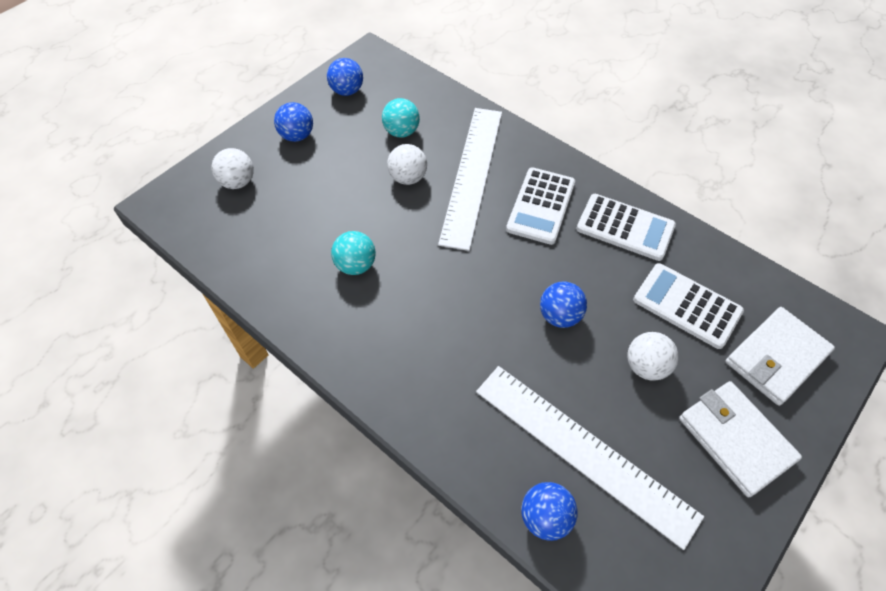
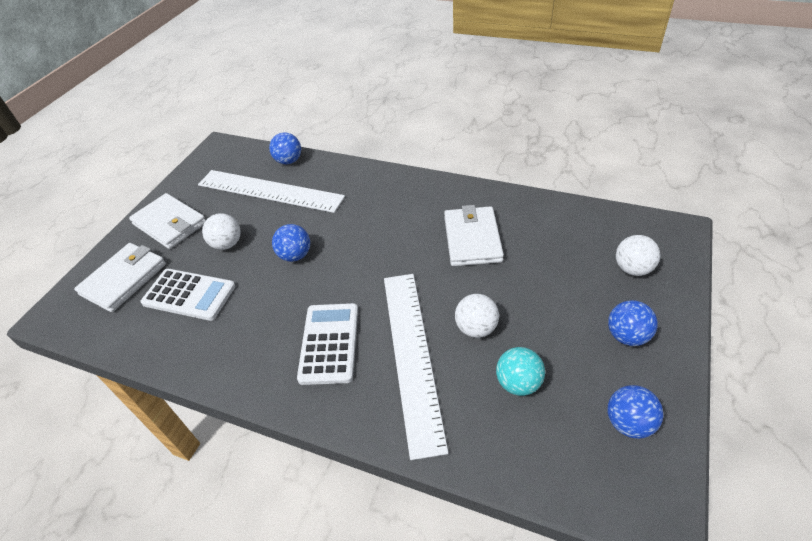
camera: 165 degrees right, 10 degrees down
turquoise ball [331,231,376,275] -> white wallet [444,205,504,266]
white calculator [576,194,676,261] -> none

